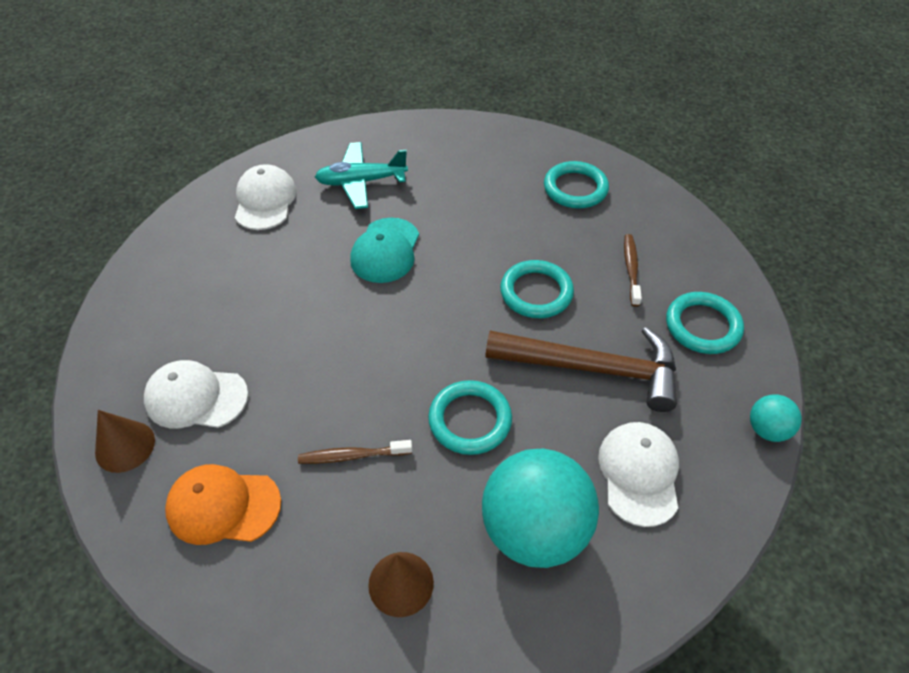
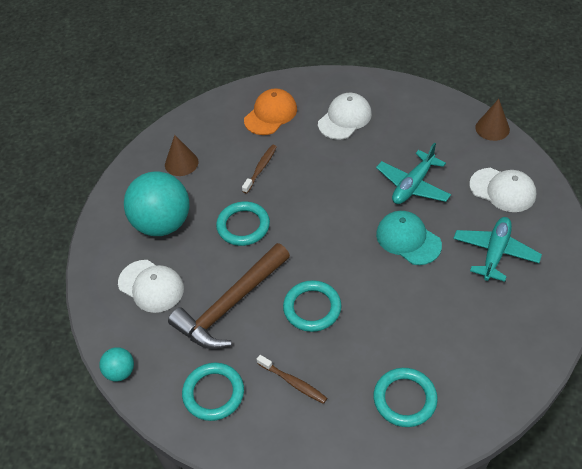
camera: 125 degrees right, 0 degrees up
brown cone [95,410,155,473] -> brown cone moved to [476,99,510,141]
none -> turquoise plane [376,142,451,204]

